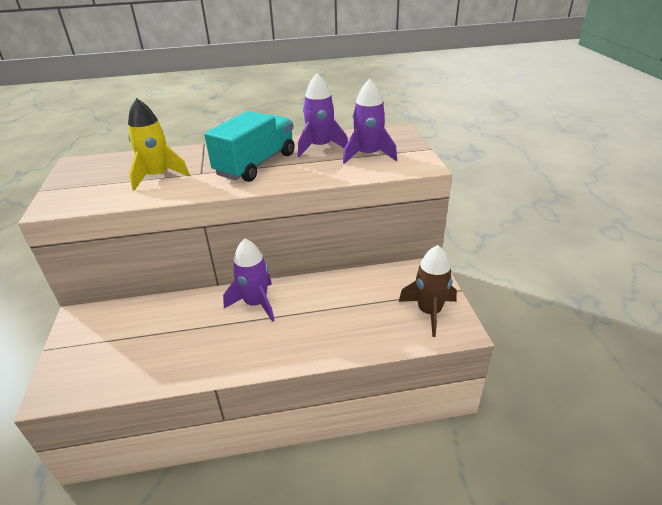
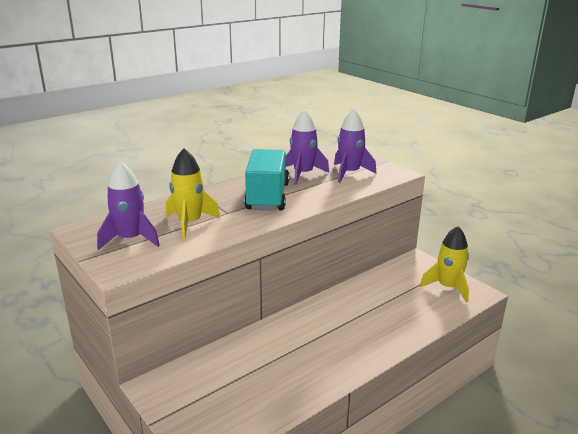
camera: 30 degrees left, 10 degrees down
purple rocket [223,239,275,322] -> purple rocket moved to [97,161,160,250]
brown rocket [399,245,457,337] -> yellow rocket [420,226,469,303]

